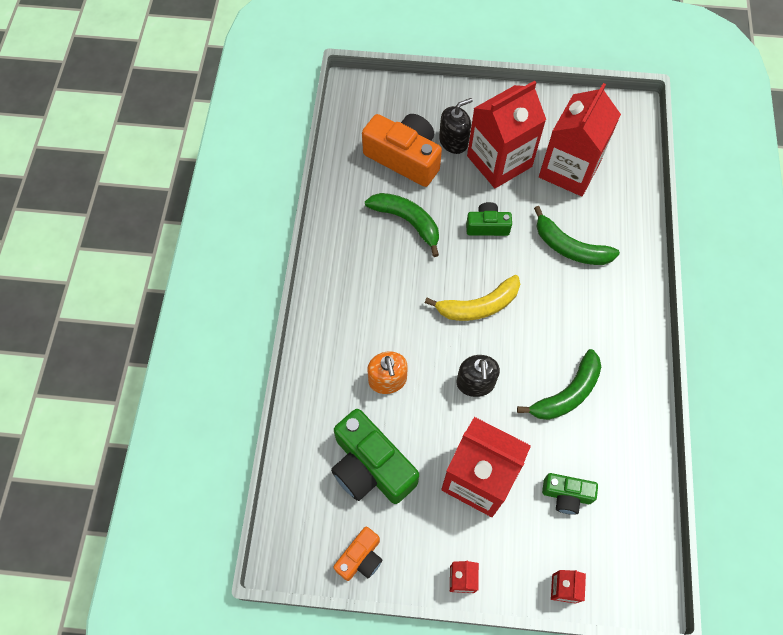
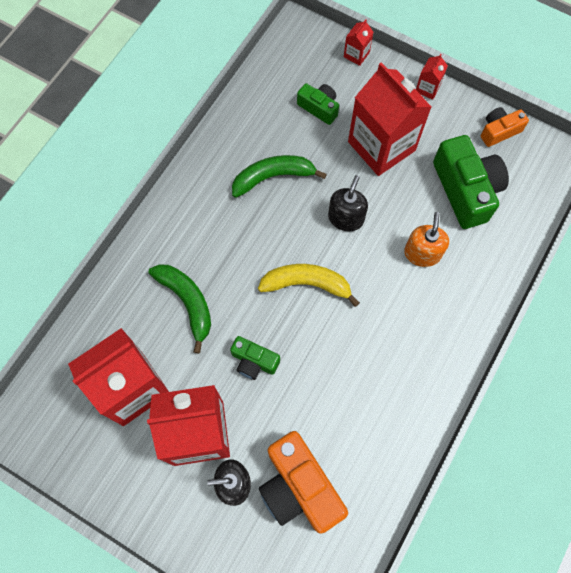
camera: 155 degrees left, 5 degrees up
green banana [365,193,439,257] -> none

